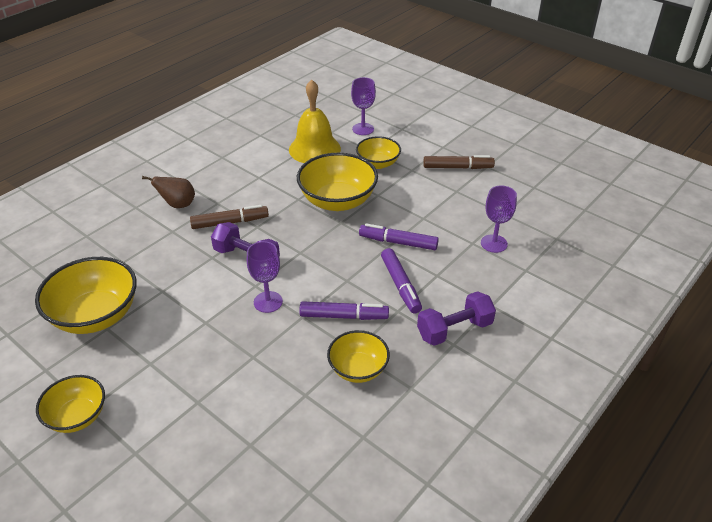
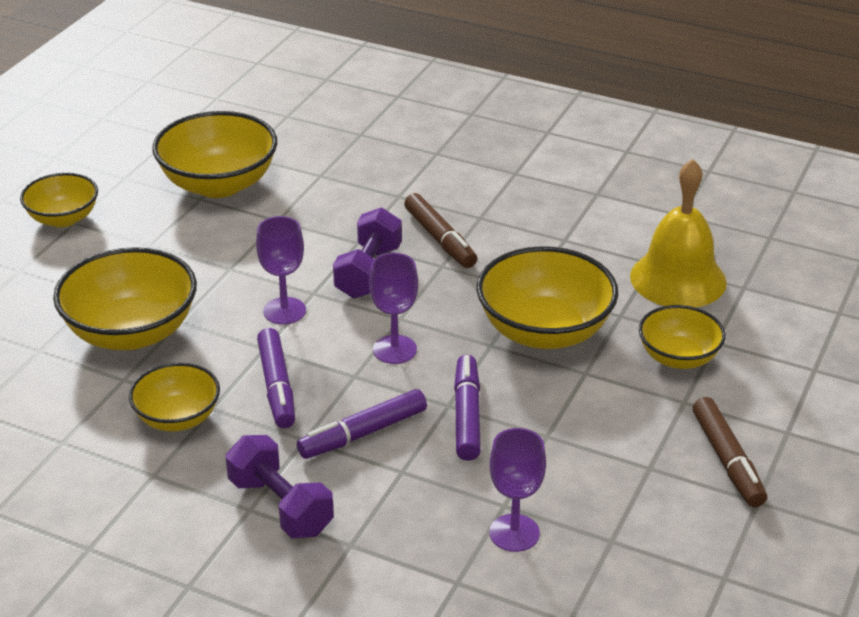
camera: 75 degrees right, 5 degrees down
brown pear [142,176,195,208] -> none
purple goblet [351,77,376,135] -> purple goblet moved to [369,253,418,364]
none -> yellow bowl [53,247,197,350]

